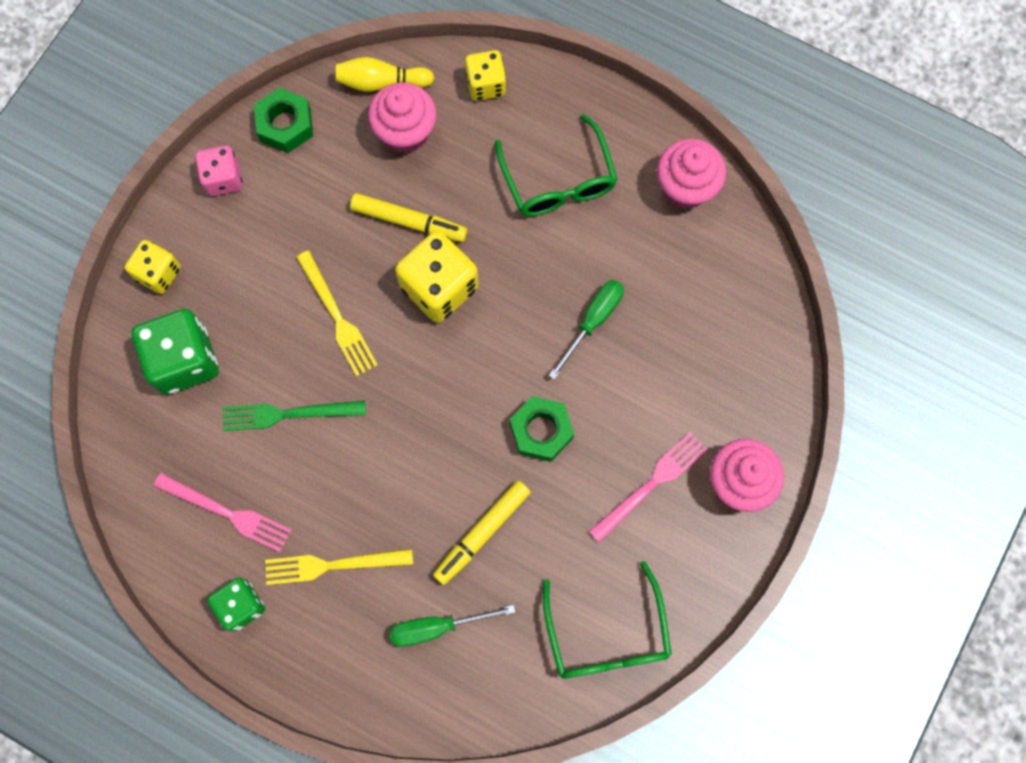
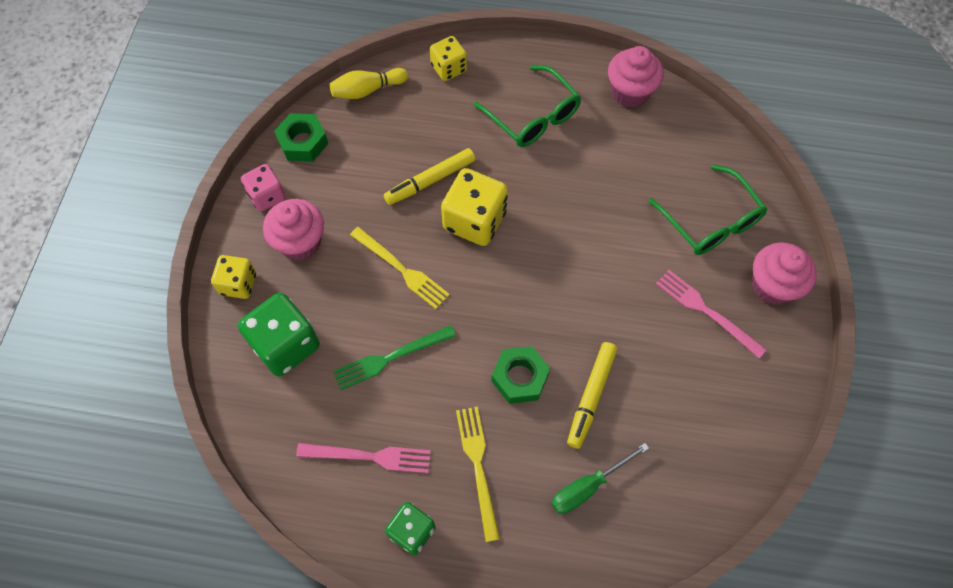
camera: 20 degrees left, 10 degrees down
yellow fork [265,549,413,585] -> yellow fork turned 105 degrees clockwise [456,406,500,542]
yellow marker [350,193,468,242] -> yellow marker turned 150 degrees clockwise [384,148,475,205]
pink cupcake [368,82,437,153] -> pink cupcake moved to [263,199,324,260]
green nut [510,396,574,462] -> green nut moved to [492,346,550,404]
green glasses [543,561,672,679] -> green glasses moved to [648,165,767,255]
green screwdriver [548,280,624,380] -> none
pink fork [589,432,707,543] -> pink fork turned 75 degrees counterclockwise [656,270,767,358]

